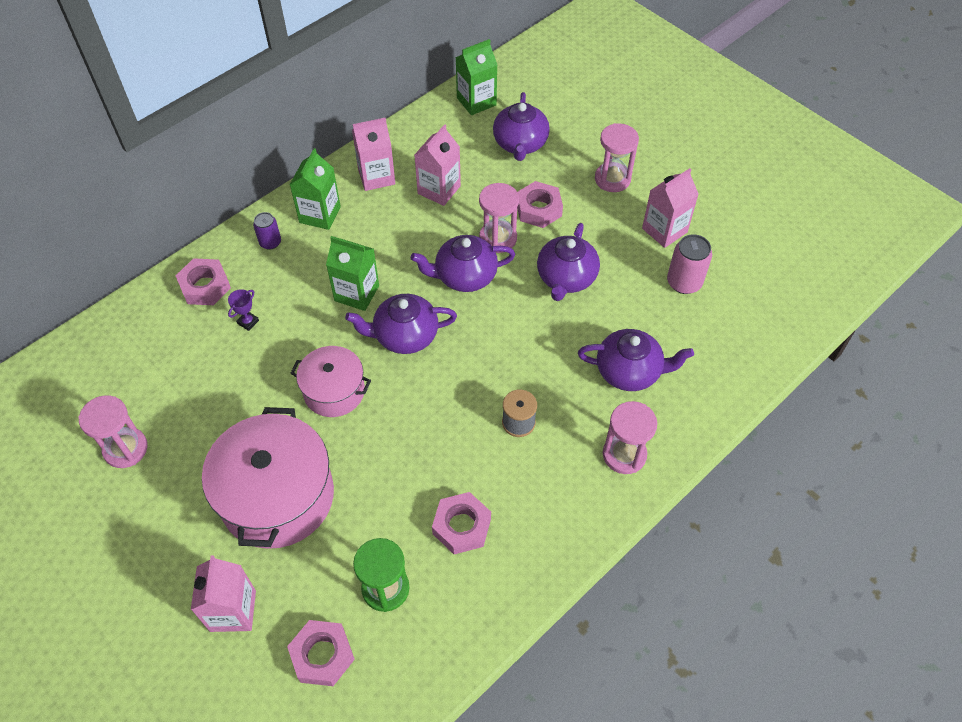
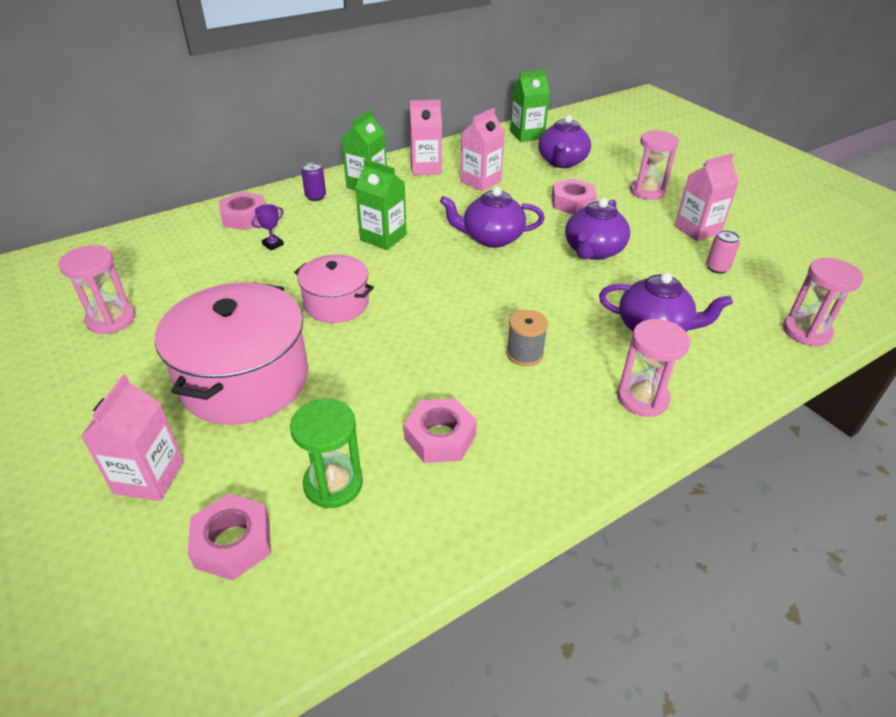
camera: 10 degrees right, 15 degrees down
purple teapot [345,294,457,354] -> none
pink hourglass [479,183,519,253] -> pink hourglass moved to [783,258,863,346]
pink can [667,234,712,294] -> pink can [706,230,740,274], size x0.64

